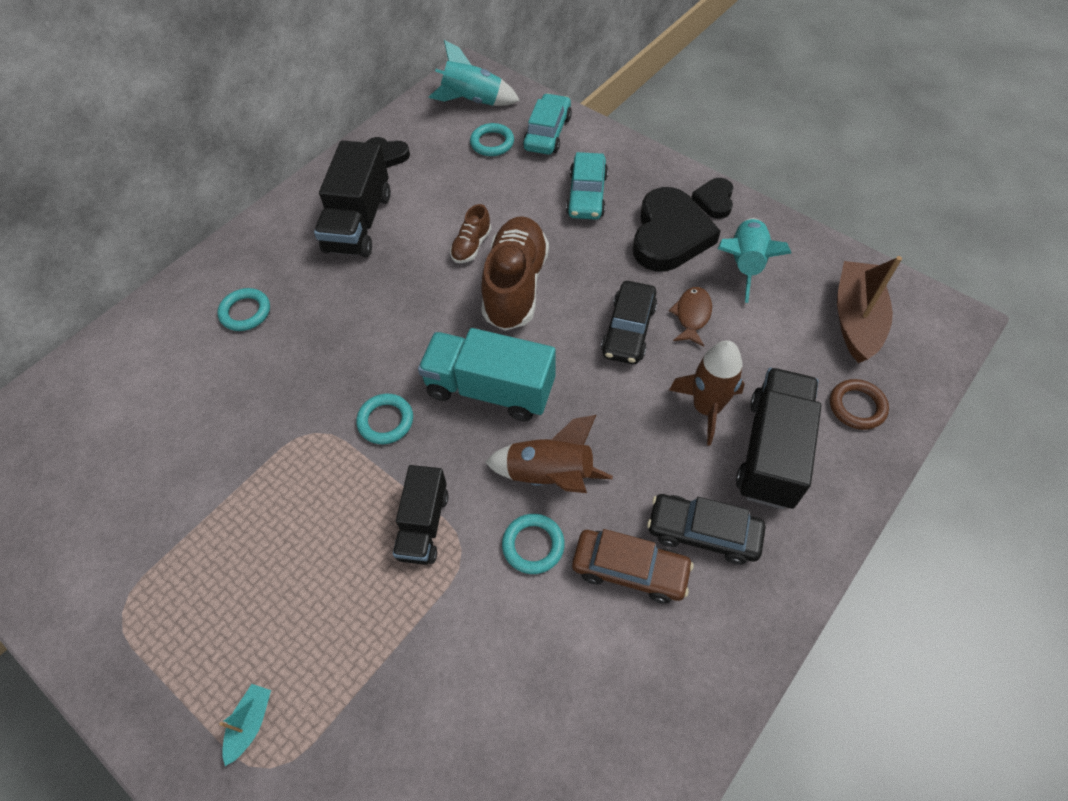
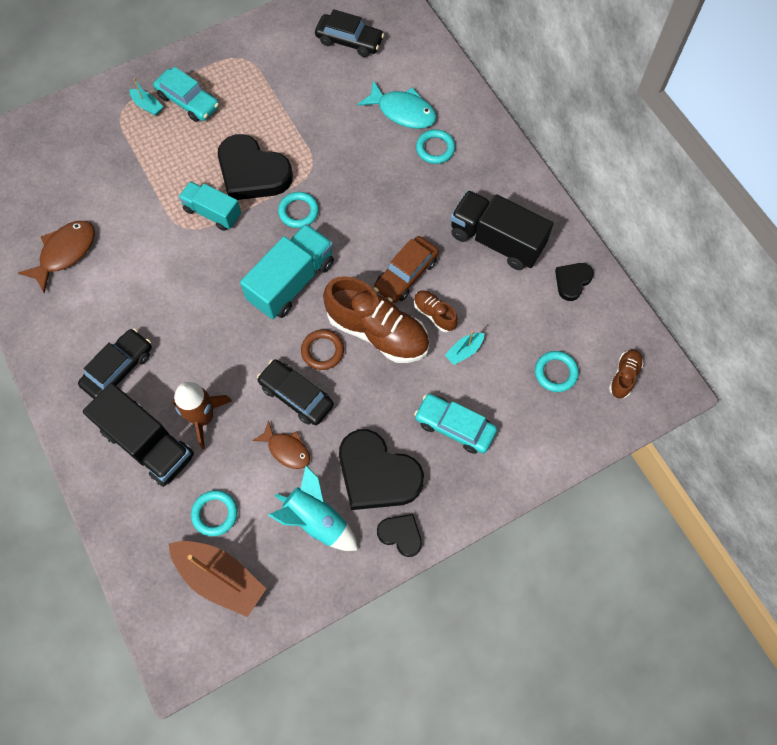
camera: 110 degrees right, 10 degrees up
black truck [393,465,449,565] -> turquoise truck [178,181,241,231]
turquoise rocket [429,40,520,106] -> brown shoe [609,349,644,399]
brown rocket [485,415,613,493] -> none
turquoise ring [502,514,565,574] -> turquoise ring moved to [191,490,238,536]
turquoise car [523,93,572,154] -> turquoise car moved to [153,67,219,122]
brown car [572,529,694,603] -> brown car moved to [374,236,439,303]
brown ring [830,379,889,430] -> brown ring moved to [301,329,344,370]
none -> brown fish [18,221,95,294]
none -> black heart [218,134,293,200]
none -> black car [315,9,384,57]
none -> turquoise fish [357,80,436,129]
none -> turquoise boat [445,331,484,365]

